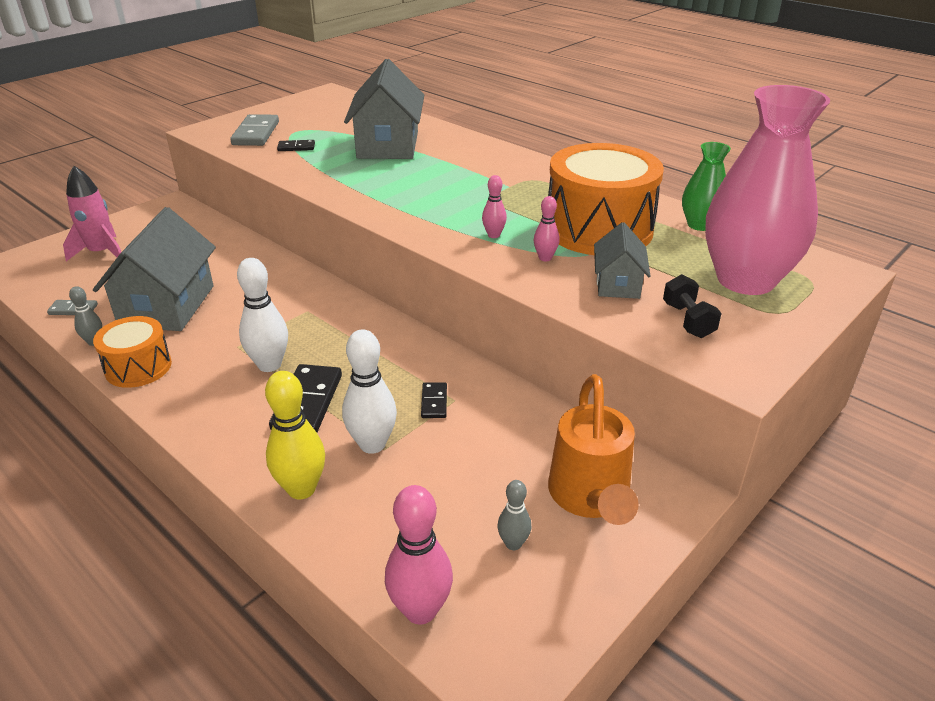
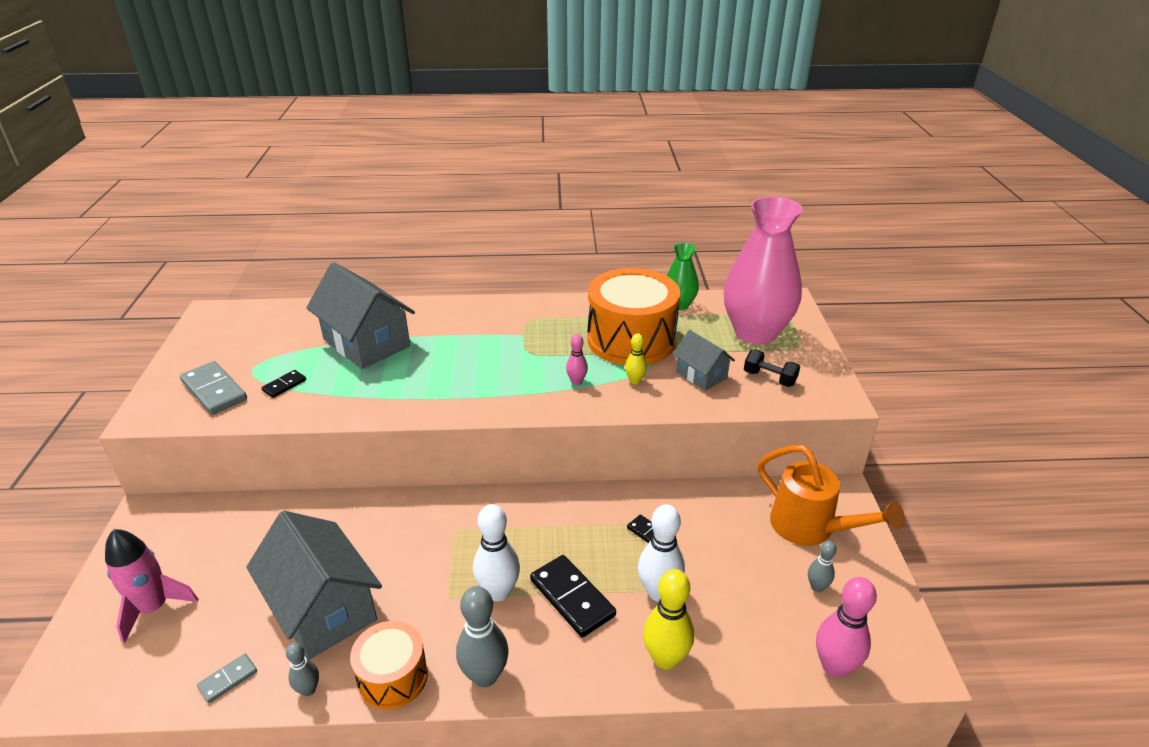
camera: 45 degrees left, 0 degrees up
pink bowling pin [534,196,560,261] -> yellow bowling pin [625,333,647,384]
none -> grey bowling pin [456,586,509,687]

